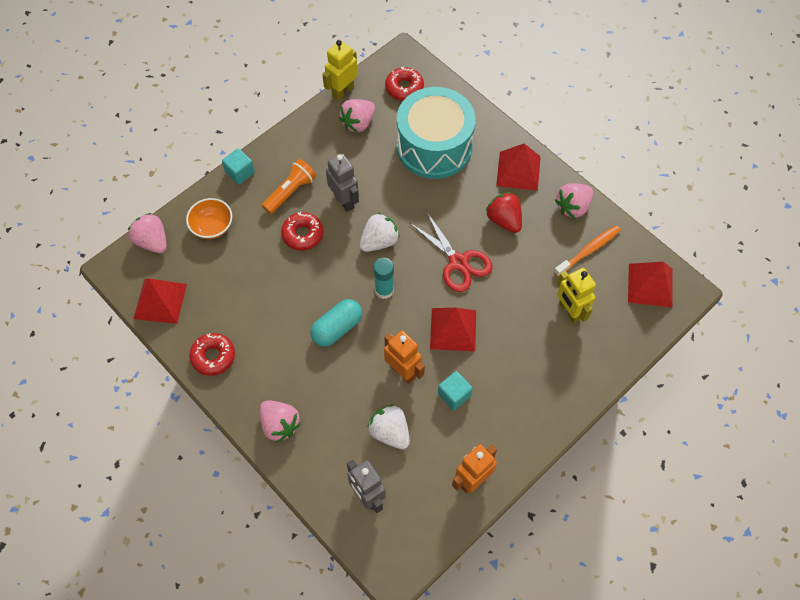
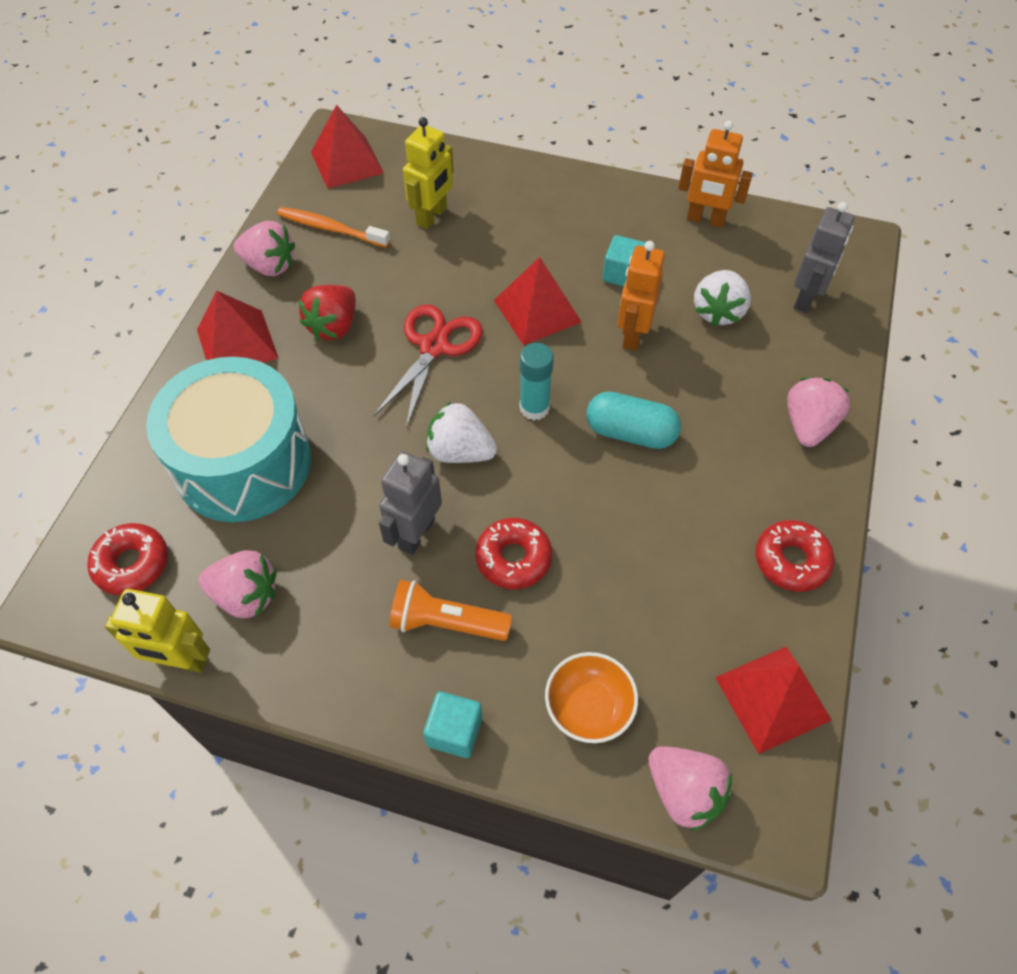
camera: 120 degrees left, 5 degrees down
pink strawberry [128,213,167,253] -> pink strawberry turned 60 degrees counterclockwise [649,746,732,832]

